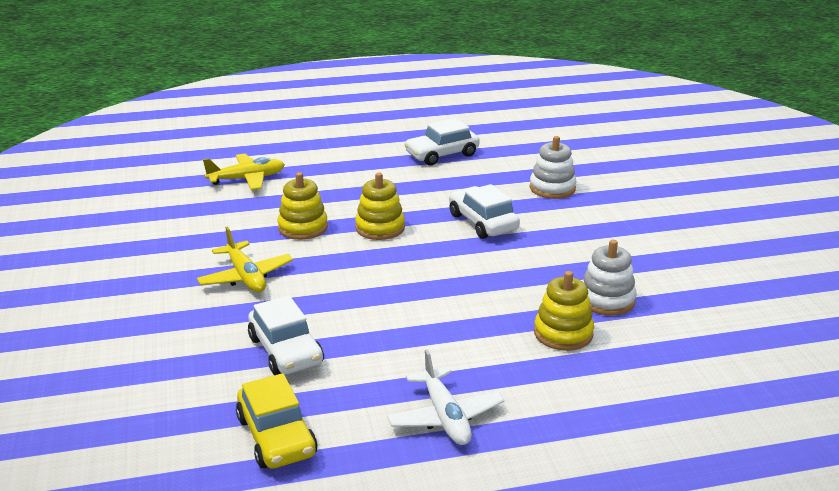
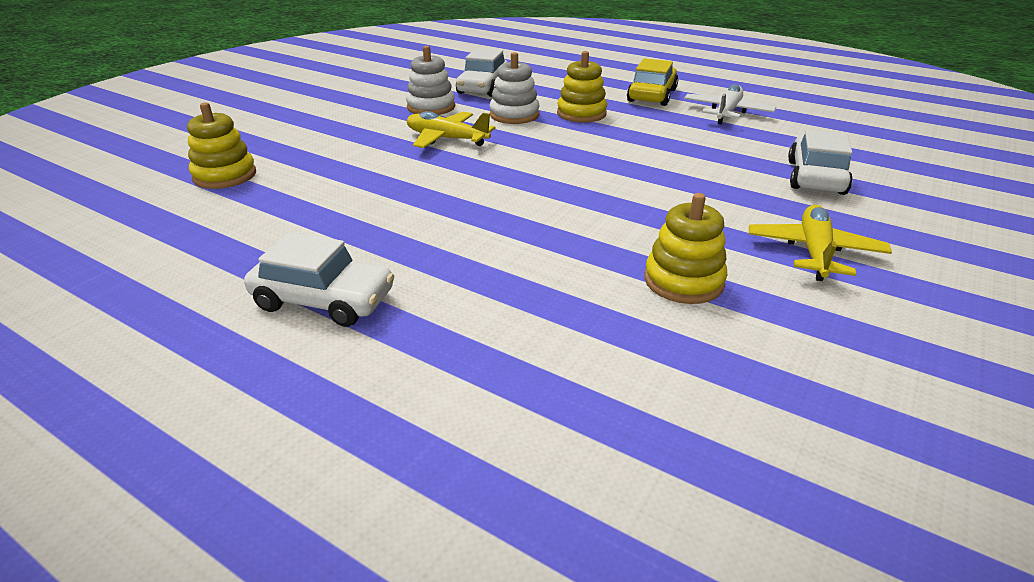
camera: 135 degrees left, 5 degrees up
yellow plane [203,154,285,190] -> yellow plane moved to [407,111,495,148]
yellow car [236,373,317,469] -> yellow car moved to [627,58,678,106]
yellow stacking toy [355,173,405,240] -> yellow stacking toy moved to [187,102,256,189]
white car [449,184,520,239] -> white car moved to [456,48,508,97]
white stacking toy [530,136,577,199] -> white stacking toy moved to [406,46,455,115]

